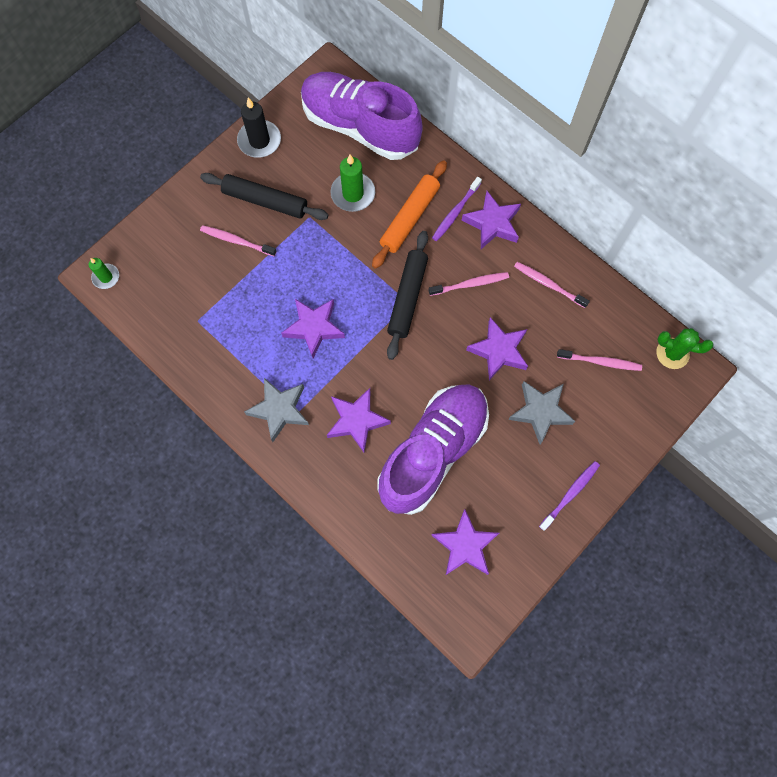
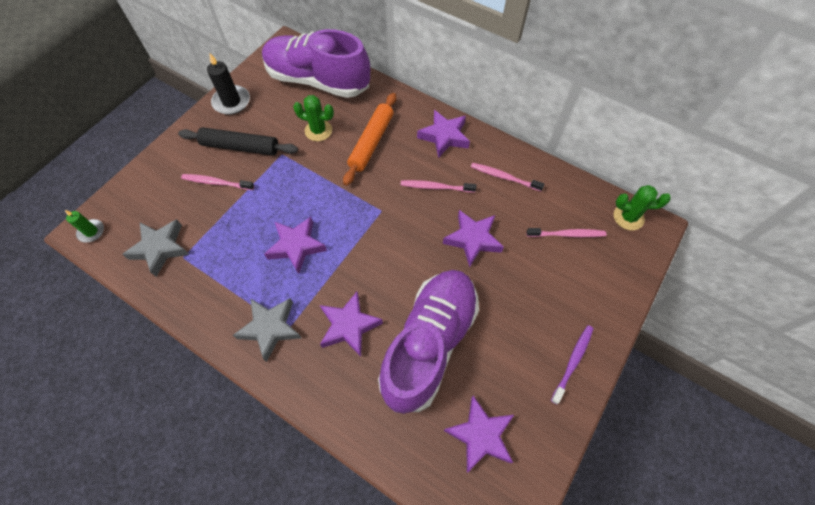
camera: 10 degrees left, 10 degrees down
green candle [330,154,375,212] -> green cactus [293,95,334,141]
black rolling pin [387,231,428,360] -> none
pink toothbrush [428,272,509,296] -> pink toothbrush turned 150 degrees counterclockwise [400,180,476,193]
purple toothbrush [432,177,482,241] -> none
grey star [508,381,576,444] -> grey star moved to [122,219,189,277]

